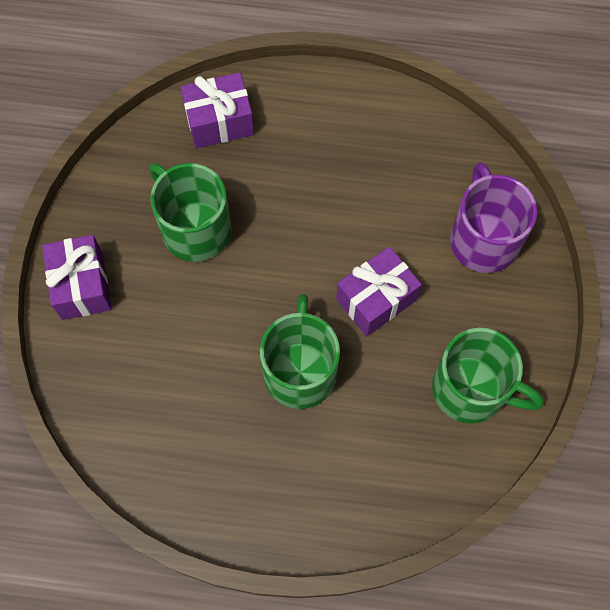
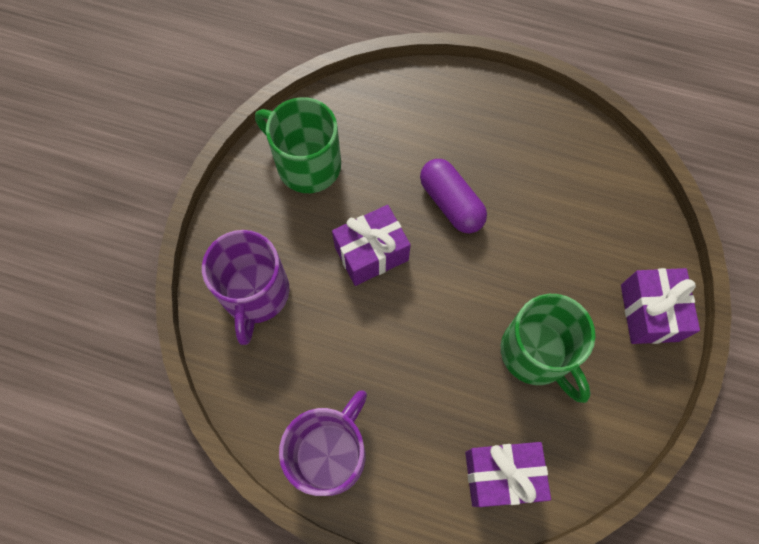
camera: 170 degrees left, 0 degrees up
green mug [260,294,340,409] -> purple capsule [420,159,487,233]
none -> purple mug [279,390,367,496]

